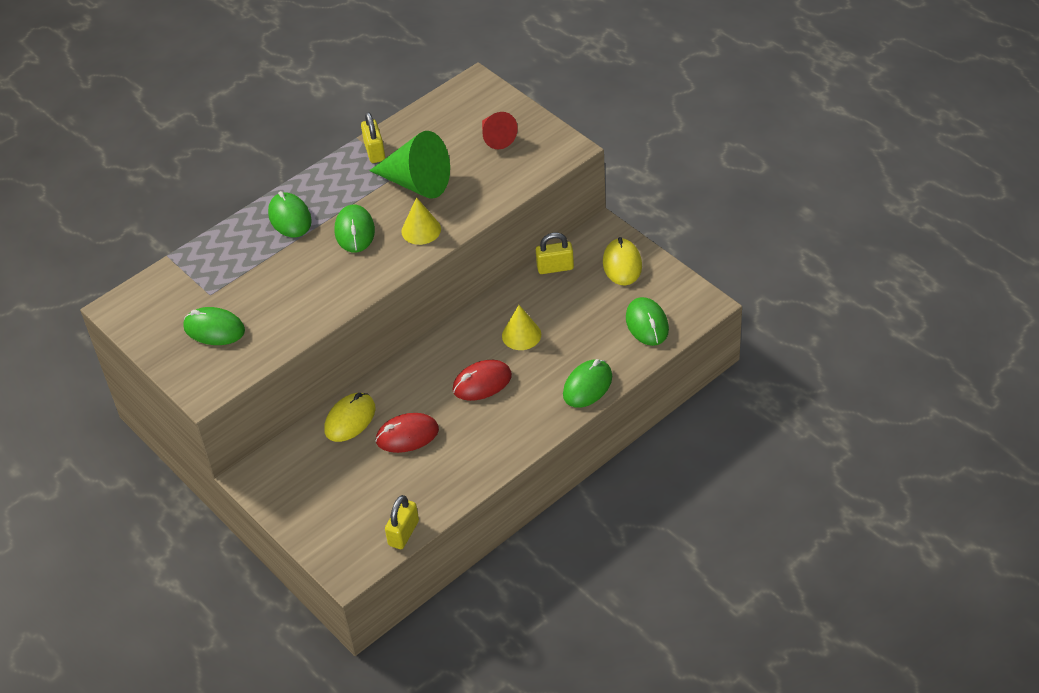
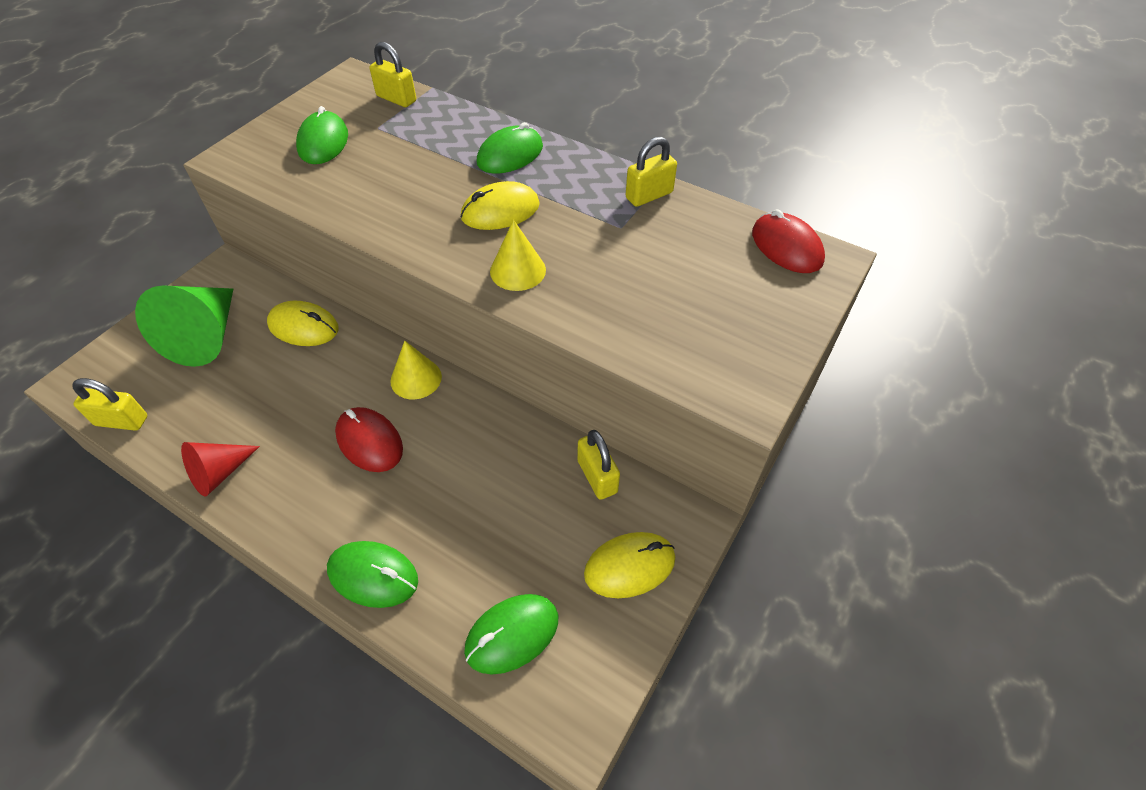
camera: 70 degrees right, 5 degrees up
green mouse [335,205,375,253] -> yellow mouse [461,181,540,230]
green cone [369,131,450,199] -> green cone moved to [135,285,233,367]
red mouse [375,413,439,453] -> red mouse moved to [752,209,825,273]
red cone [482,112,518,149] -> red cone moved to [181,442,260,497]
yellow cone [502,305,541,350] -> yellow cone moved to [390,341,442,399]
none -> yellow padlock [370,42,416,107]

